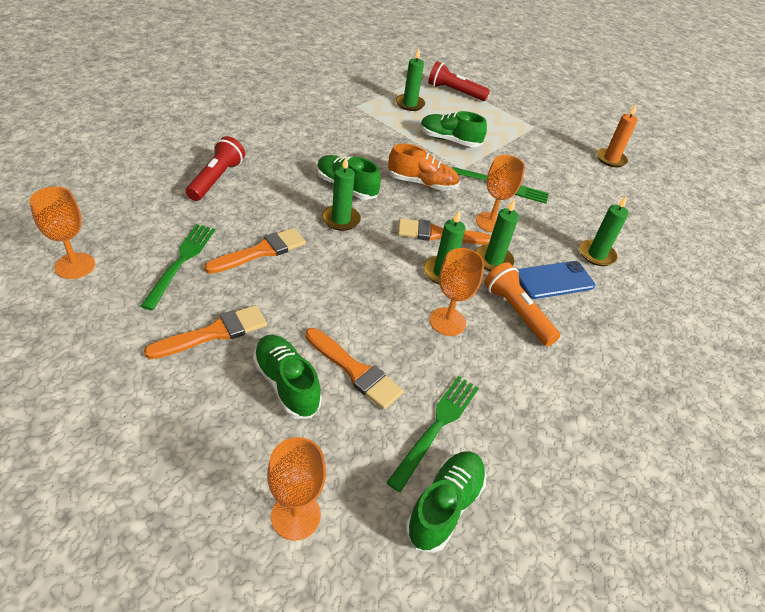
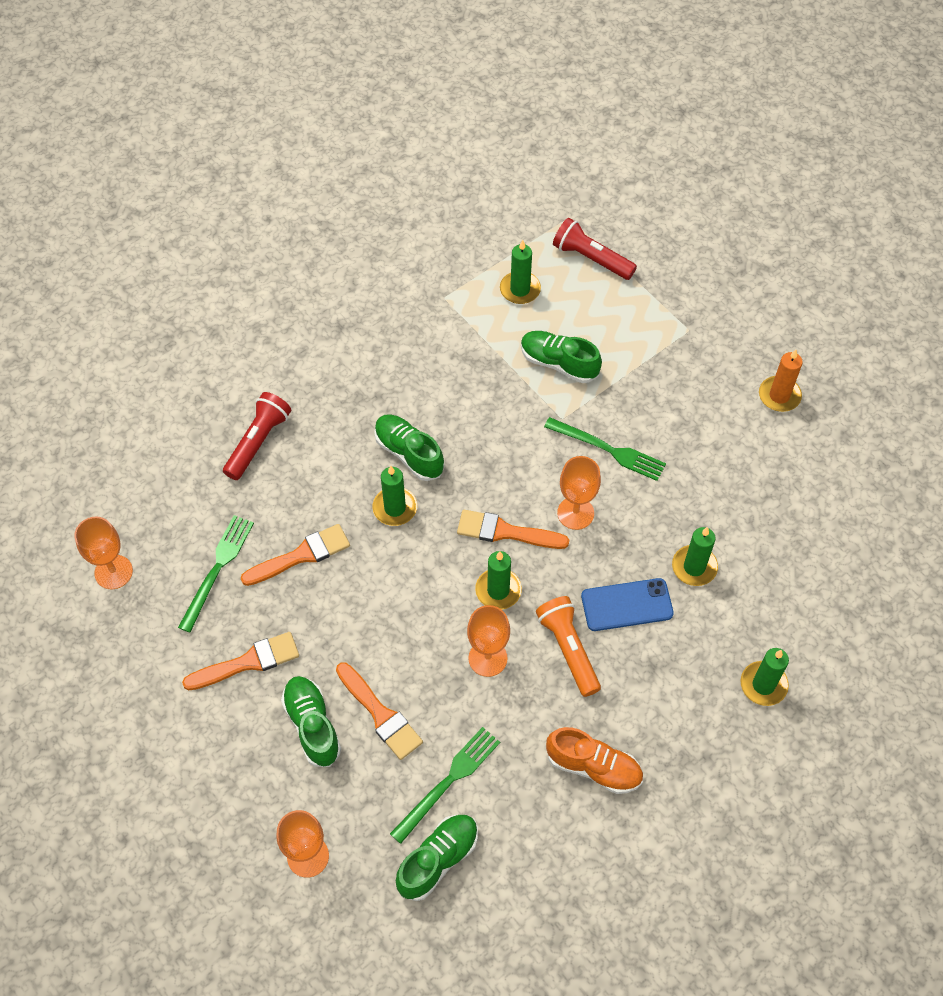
camera: 15 degrees right, 15 degrees up
orange shoe [388,144,460,191] -> orange shoe moved to [546,727,643,794]
green candle [475,200,519,271] -> green candle moved to [741,648,789,706]

